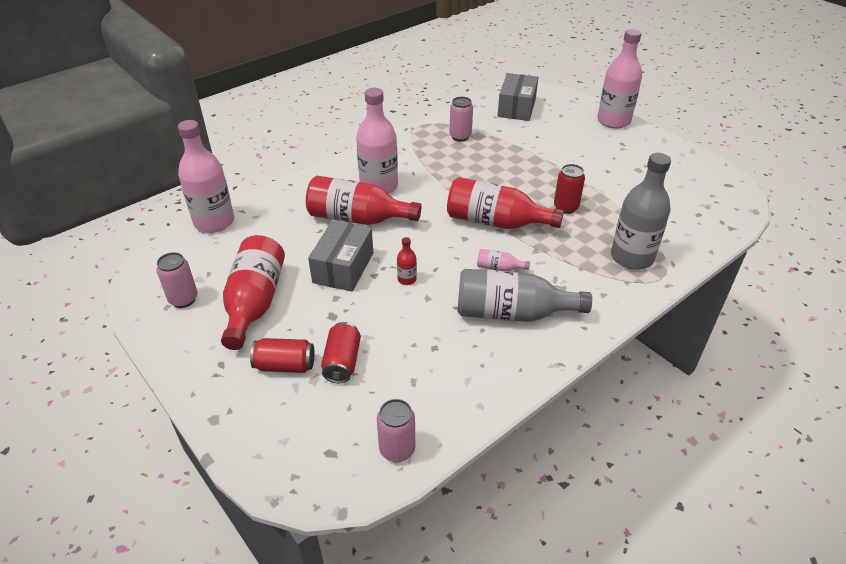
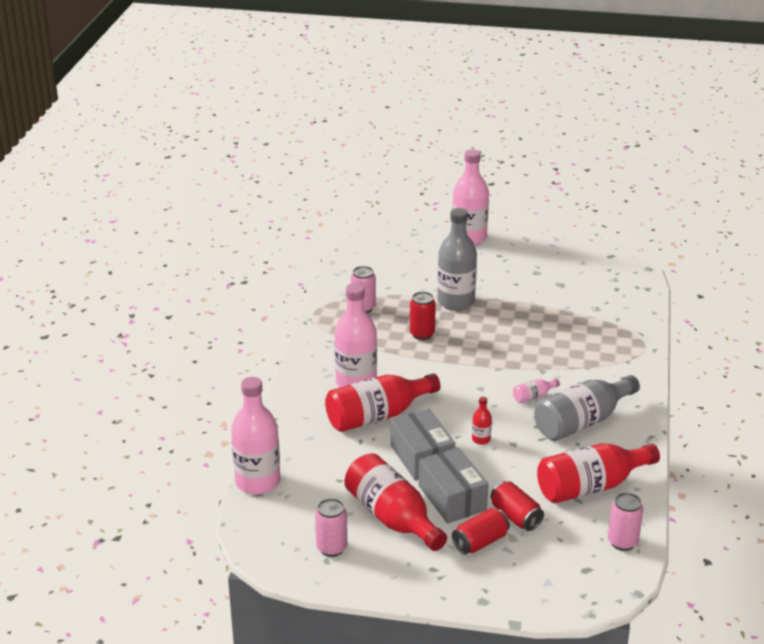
camera: 40 degrees left, 10 degrees down
red bottle [447,177,564,229] -> red bottle moved to [537,443,660,503]
grey box [498,73,538,121] -> grey box moved to [419,447,489,523]
red can [554,164,585,214] -> red can moved to [410,292,436,340]
grey bottle [611,153,671,270] -> grey bottle moved to [437,208,477,310]

